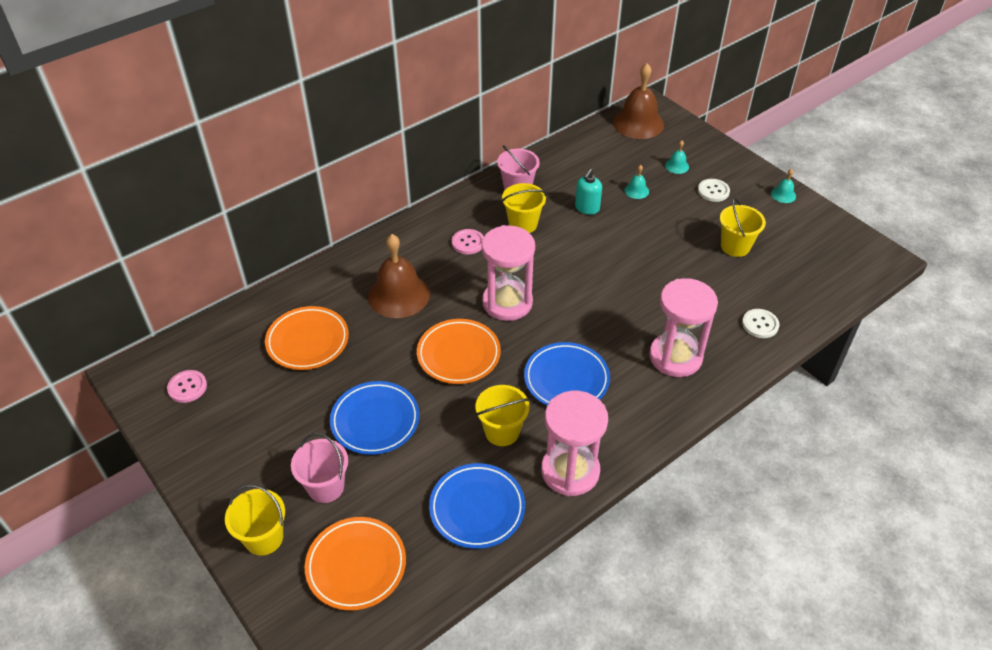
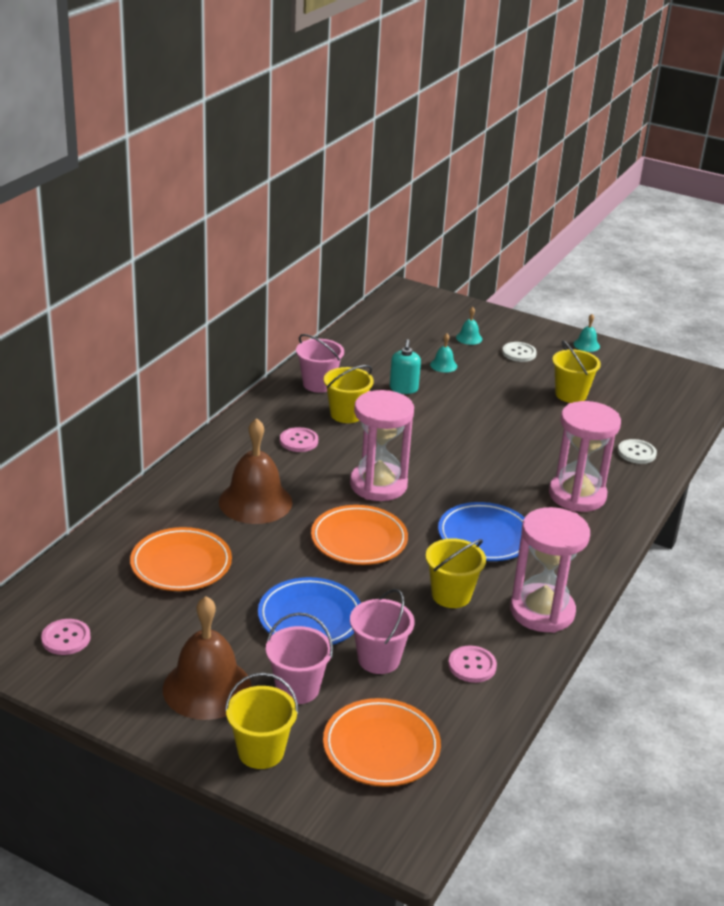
camera: 25 degrees left, 15 degrees down
blue plate [429,463,525,549] -> pink button [448,645,497,683]
brown bell [613,63,664,139] -> brown bell moved to [163,596,251,720]
none -> pink bucket [350,589,415,674]

